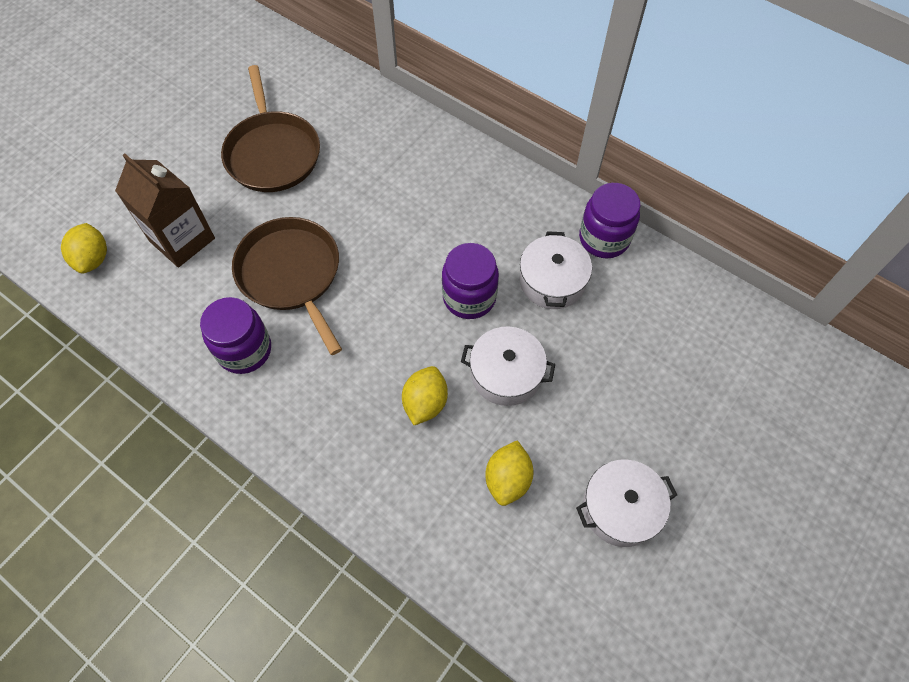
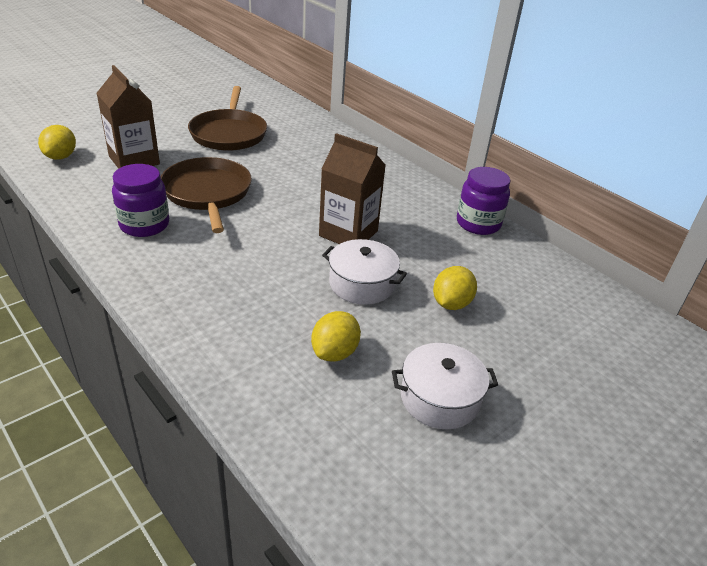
camera: 10 degrees right, 25 degrees down
yellow lemon [402,366,448,425] -> yellow lemon moved to [433,266,477,310]
purple jar [442,243,499,319] -> brown carton [319,133,386,244]
white pot [519,231,592,309] -> none

